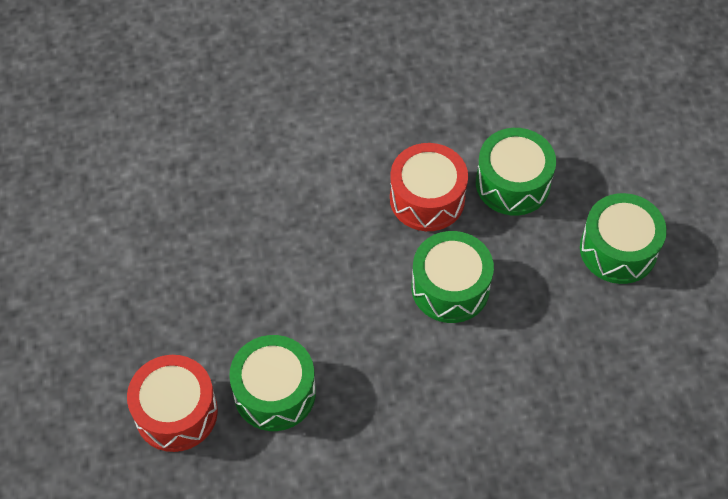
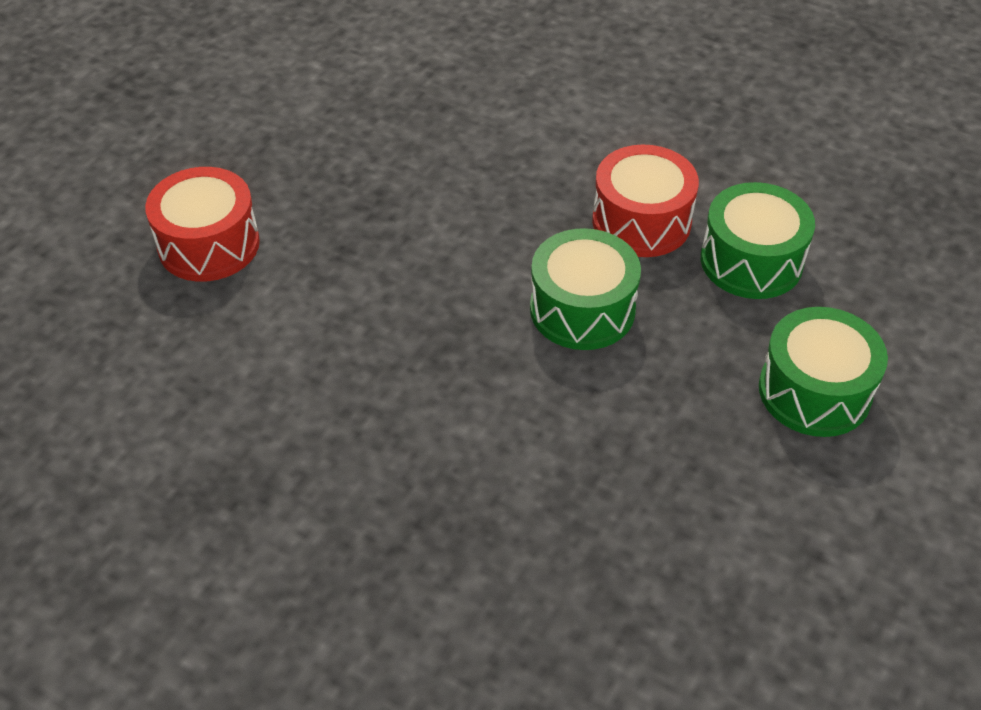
camera: 40 degrees right, 10 degrees down
green drum [229,335,316,431] -> none

